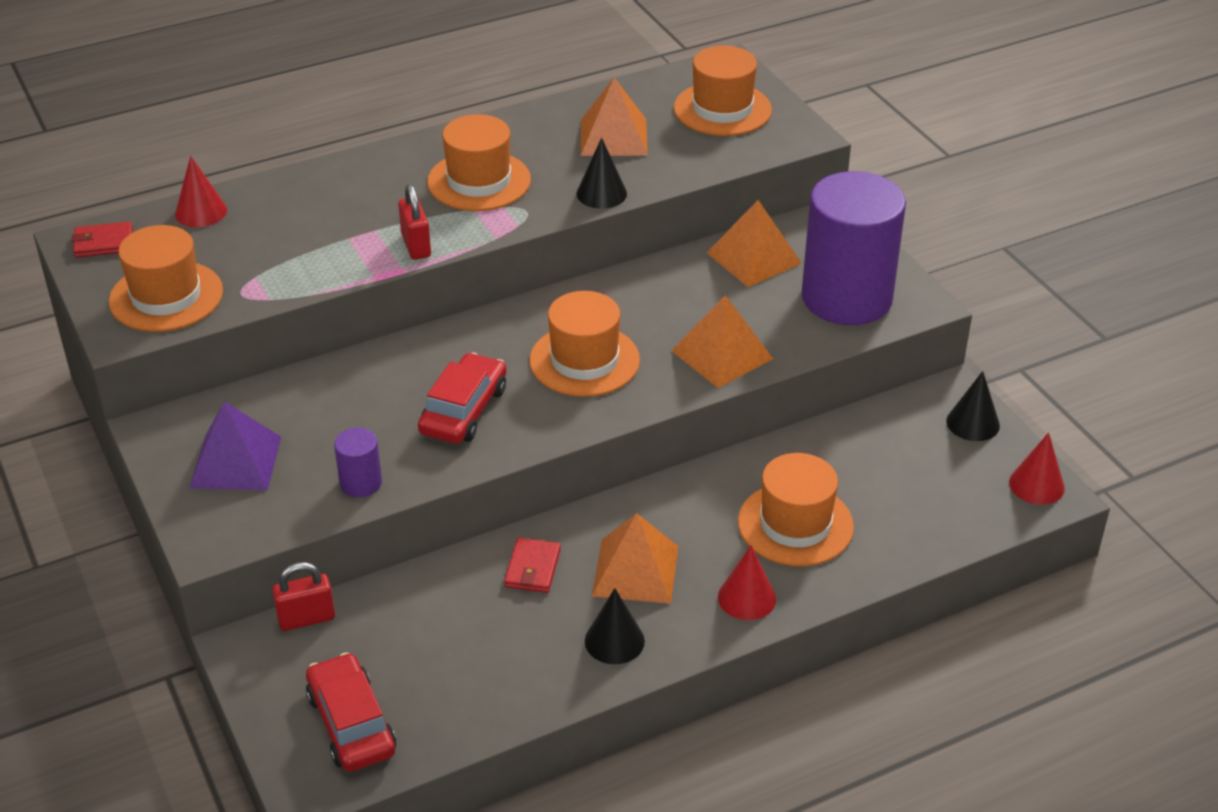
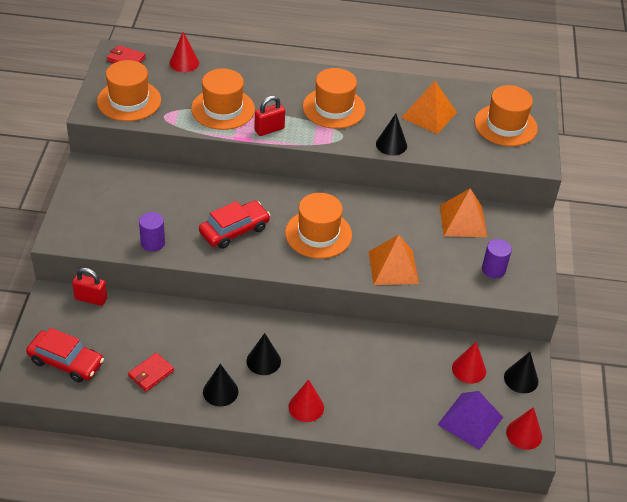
camera: 30 degrees right, 5 degrees up
purple pyramid [189,401,281,490] -> purple pyramid moved to [437,391,503,450]
red car [306,652,396,772] -> red car turned 105 degrees clockwise [26,328,104,382]
red padlock [398,184,431,260] -> red padlock turned 45 degrees clockwise [254,96,285,136]
red wallet [504,538,561,593] -> red wallet moved to [128,353,174,392]
orange pyramid [592,513,678,604] -> black cone [246,333,281,375]
orange hat [738,453,854,566] -> orange hat moved to [191,68,255,130]
purple cylinder [802,171,906,325] -> purple cylinder [482,239,512,278], size x0.41
none -> red cone [452,342,486,384]

